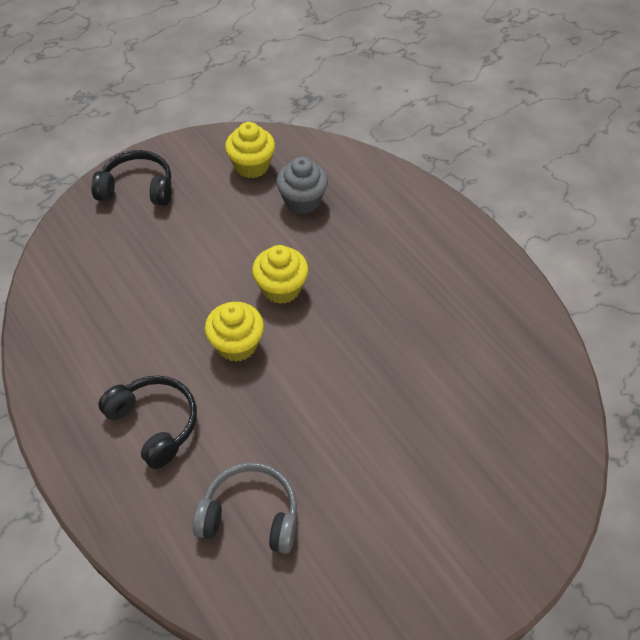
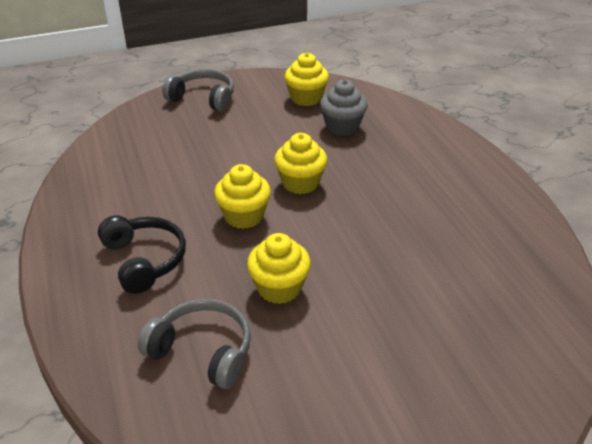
camera: 15 degrees right, 15 degrees down
black headphones [91,150,172,206] -> grey headphones [162,69,234,112]
none -> yellow cupcake [247,233,311,304]

